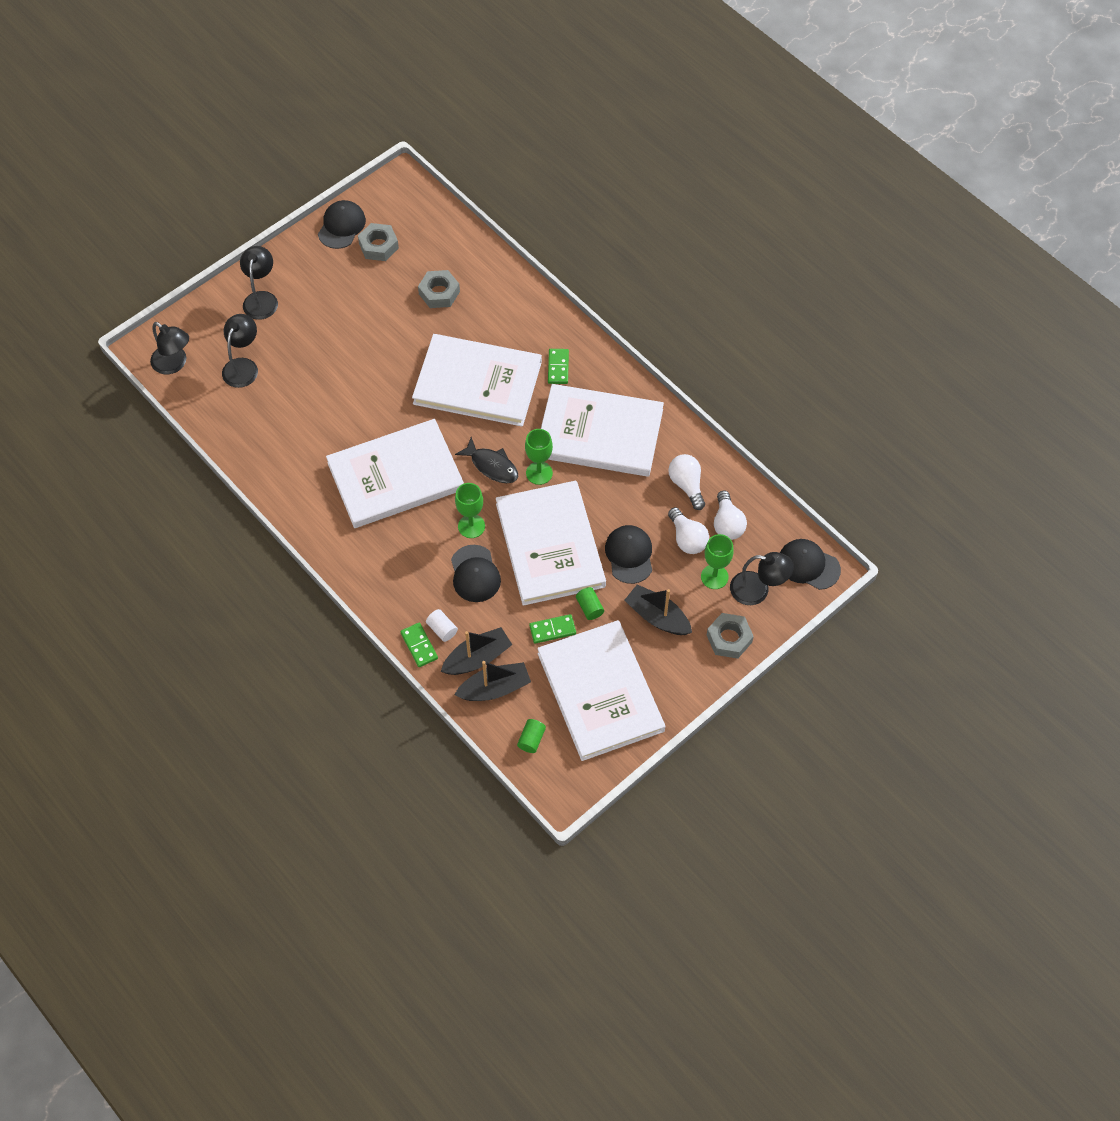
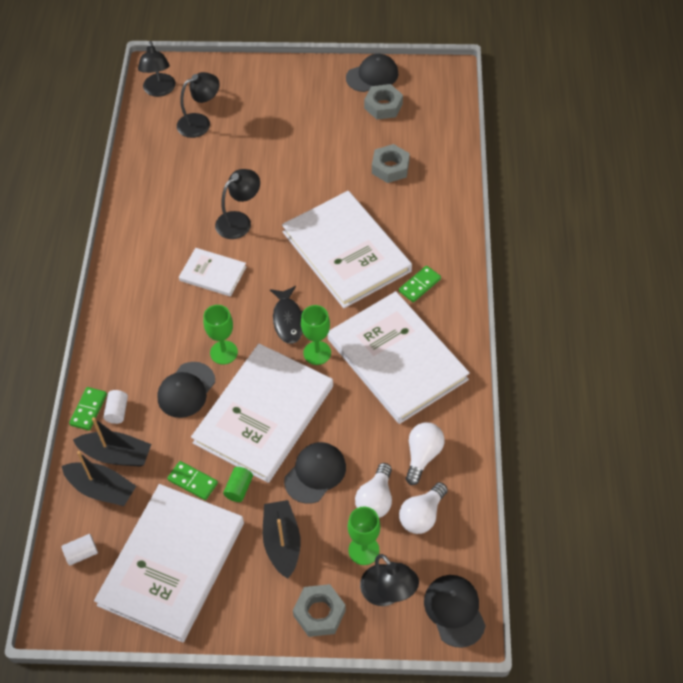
camera: 45 degrees right, 5 degrees down
black lamp [240,246,278,320] -> black lamp moved to [215,169,260,239]
white book [326,419,464,528] -> white book [179,248,247,297], size x0.49
green cylinder [517,719,546,753] -> white cylinder [61,534,98,566]

